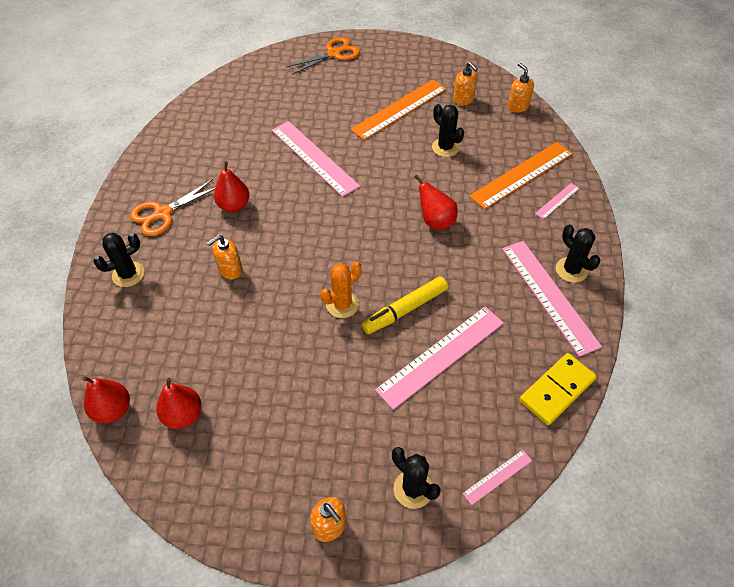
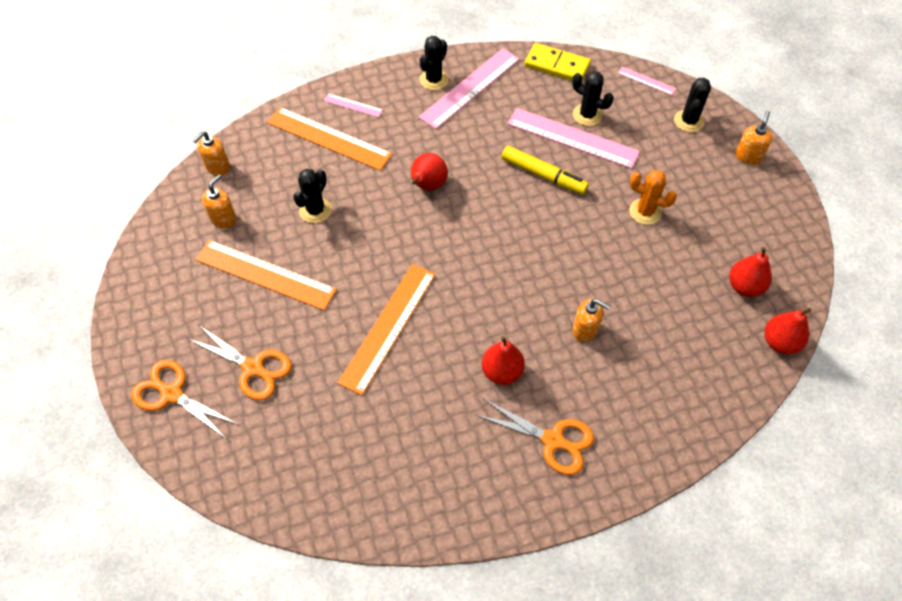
camera: 115 degrees left, 5 degrees up
black cactus [93,233,144,287] -> black cactus moved to [572,71,614,126]
pink ruler [271,121,360,197] -> orange ruler [338,264,436,395]
orange cactus [320,262,362,318] -> orange cactus moved to [629,170,677,225]
none -> orange scissors [188,325,292,400]

